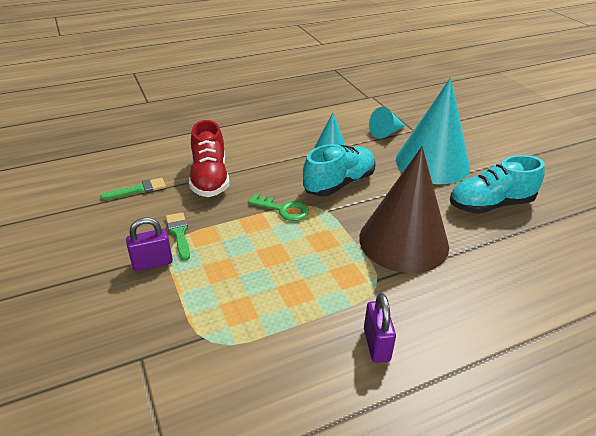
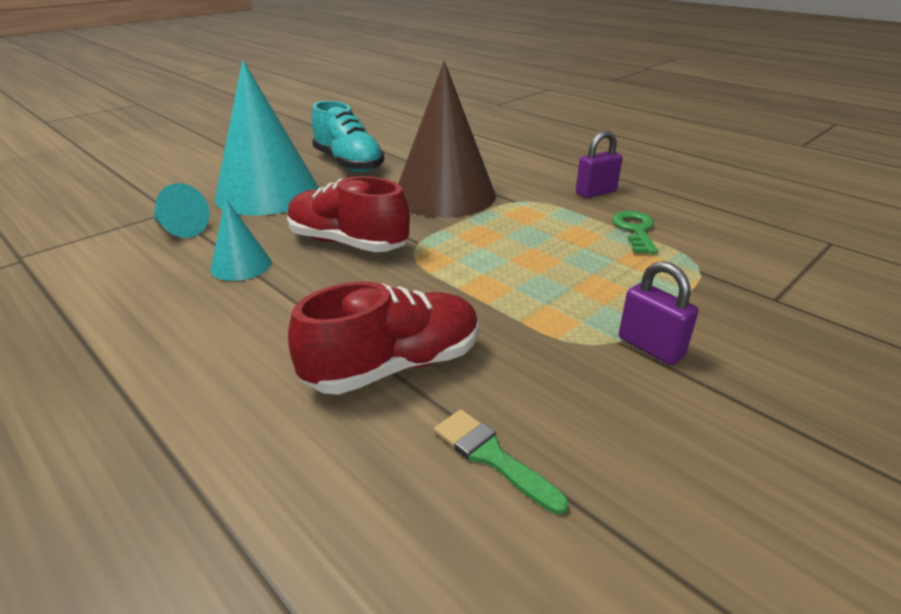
camera: 110 degrees left, 5 degrees down
green brush [166,212,190,261] -> none
green key [248,193,309,221] -> green key moved to [612,211,658,254]
turquoise shoe [303,144,375,196] -> red shoe [287,176,410,252]

